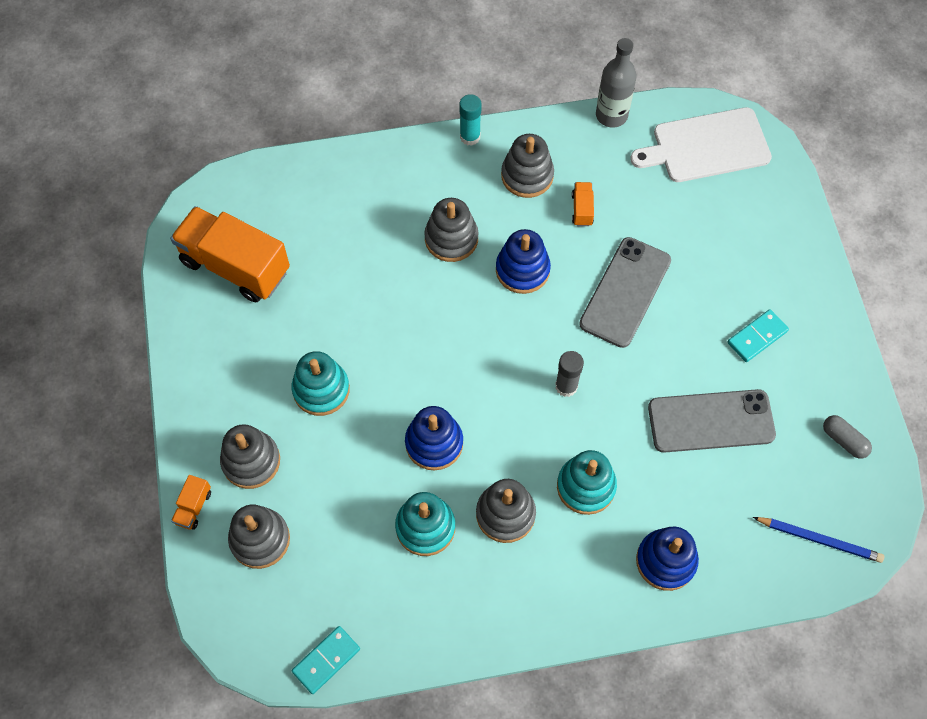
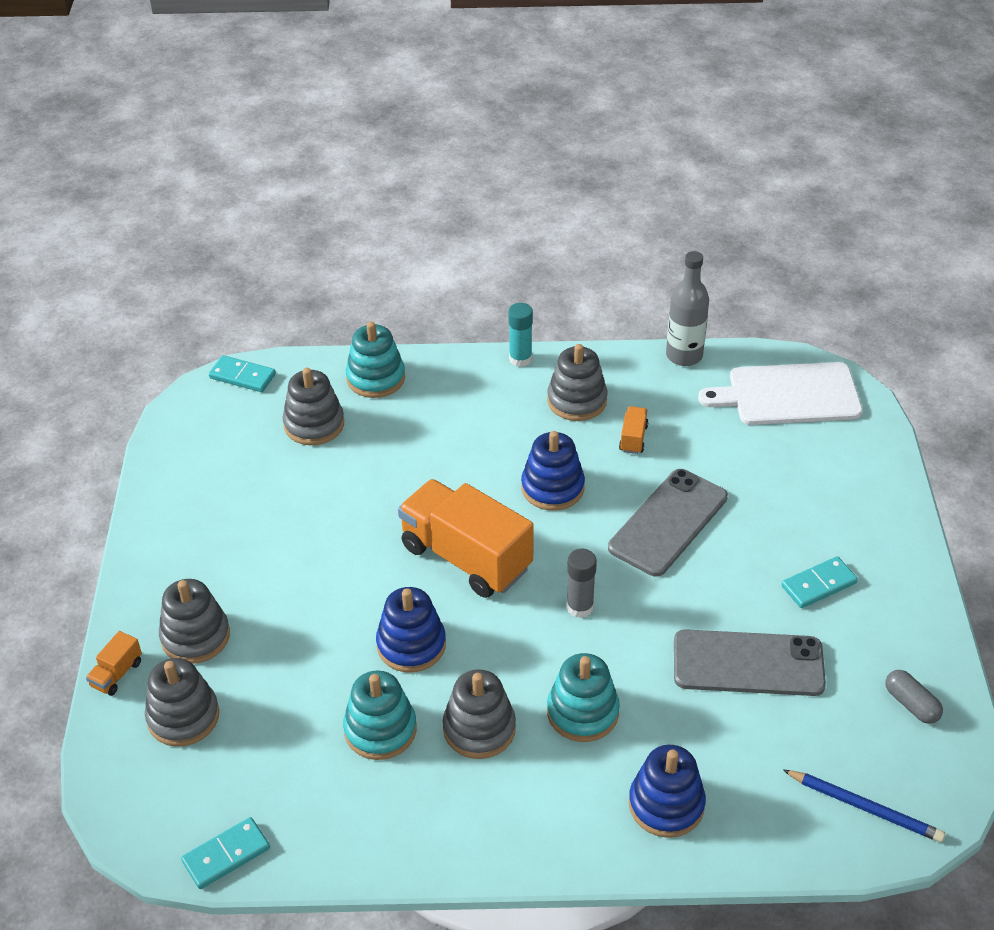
camera: 10 degrees right, 20 degrees down
orange truck [170,206,290,302] -> orange truck moved to [398,479,534,598]
turquoise stacking toy [292,351,350,416] -> turquoise stacking toy moved to [346,322,405,398]
grey stacking toy [424,198,479,262] -> grey stacking toy moved to [283,368,344,445]
none -> turquoise domino [209,355,276,392]

